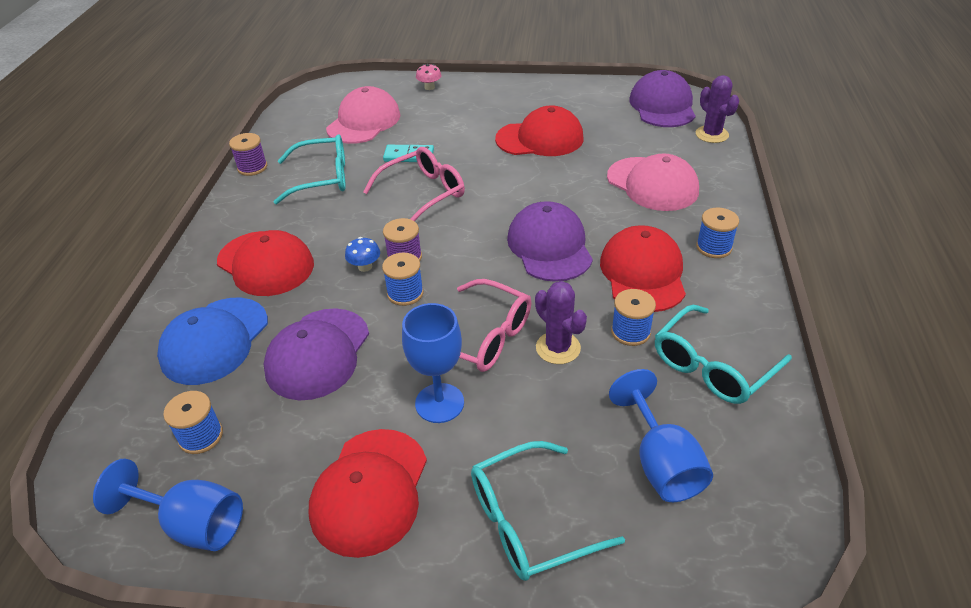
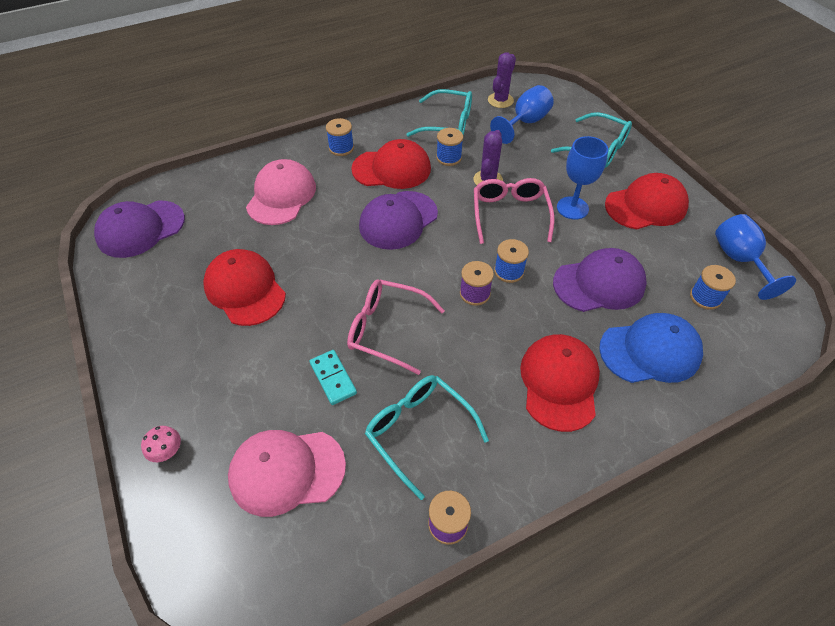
camera: 125 degrees left, 10 degrees up
blue mushroom [345,237,380,272] -> none
red cap [600,225,686,312] -> red cap turned 150 degrees counterclockwise [351,139,431,189]
purple cactus [696,75,739,143] -> purple cactus moved to [488,52,516,108]

